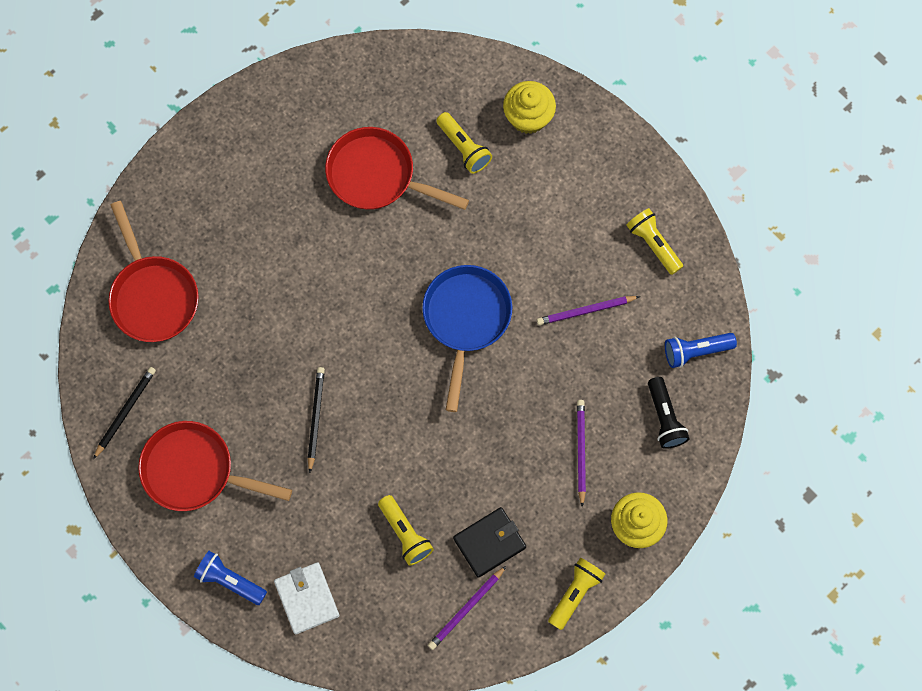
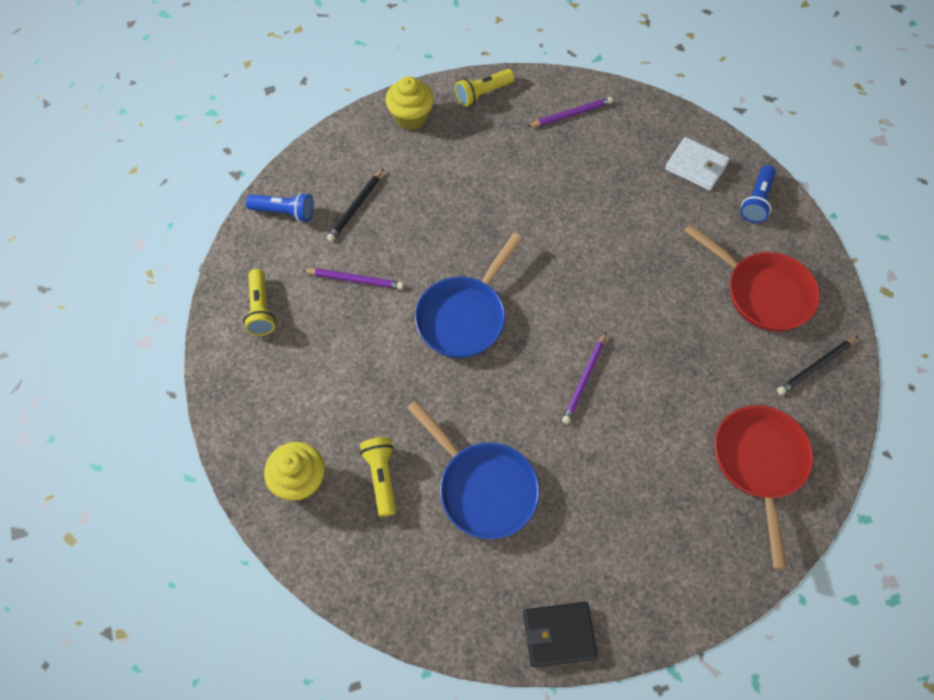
camera: 155 degrees left, 10 degrees down
blue flashlight [194,551,267,605] -> blue flashlight turned 60 degrees clockwise [740,165,776,223]
white wallet [274,562,339,634] -> white wallet turned 60 degrees counterclockwise [665,137,730,191]
black pencil [308,367,325,473] -> black pencil moved to [327,168,384,242]
red pan [325,127,469,210] -> blue pan [407,400,540,539]
yellow flashlight [378,495,434,566] -> none
black wallet [453,507,526,578] -> black wallet moved to [523,602,598,667]
purple pencil [577,400,586,507] -> purple pencil moved to [562,332,606,424]
black flashlight [648,377,689,449] -> none

